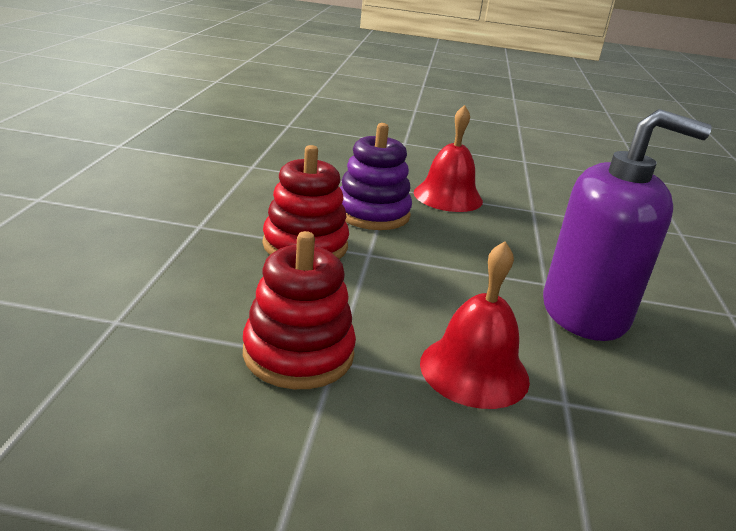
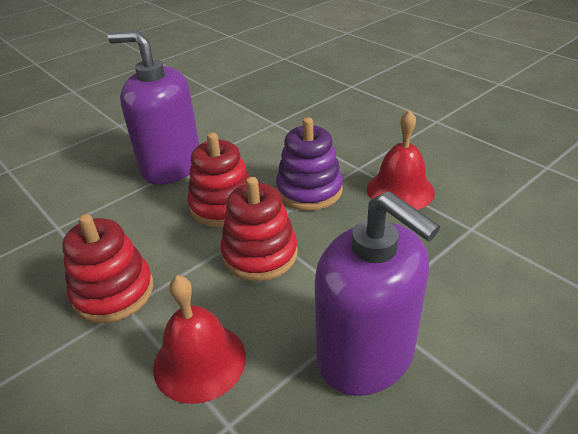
camera: 45 degrees right, 10 degrees up
none -> purple soap dispenser [108,31,200,185]
none -> red stacking toy [220,177,298,281]

